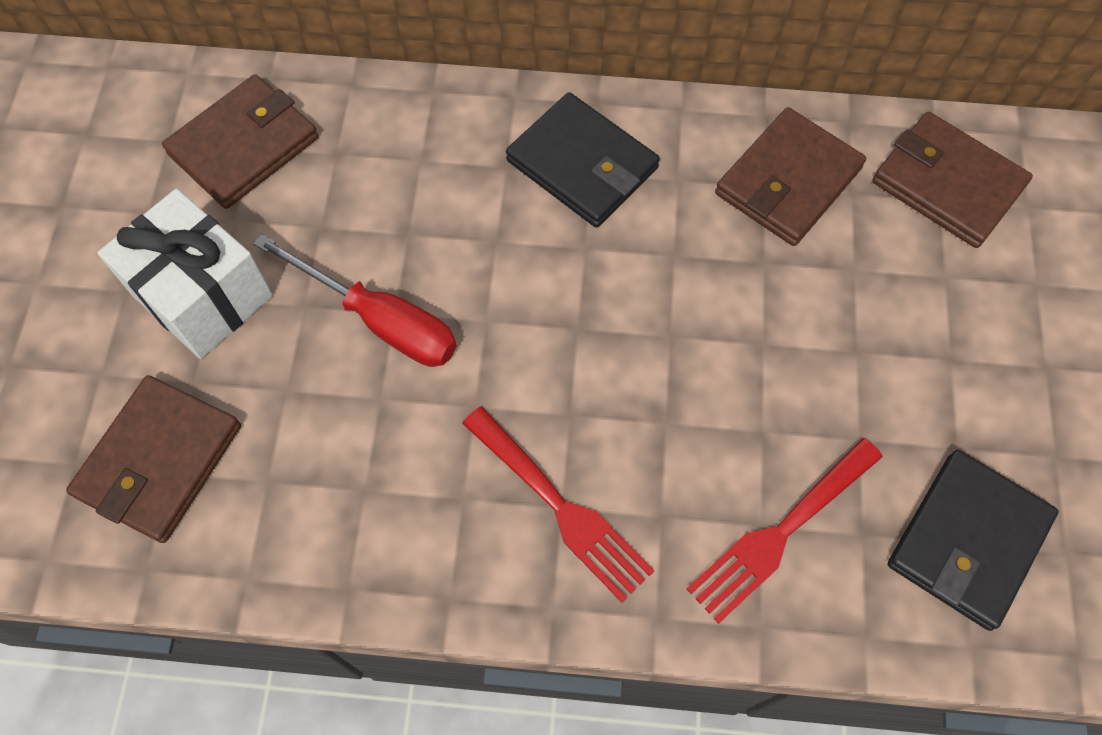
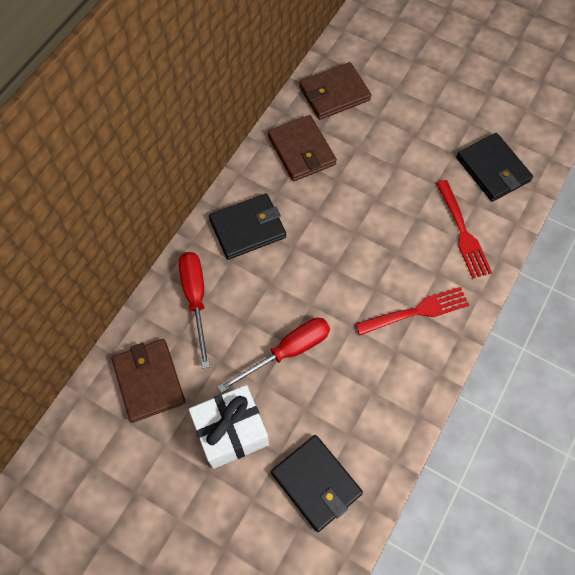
camera: 65 degrees left, 0 degrees up
brown wallet [66,375,241,543] -> black wallet [271,435,363,532]
none -> red screwdriver [179,252,210,368]

